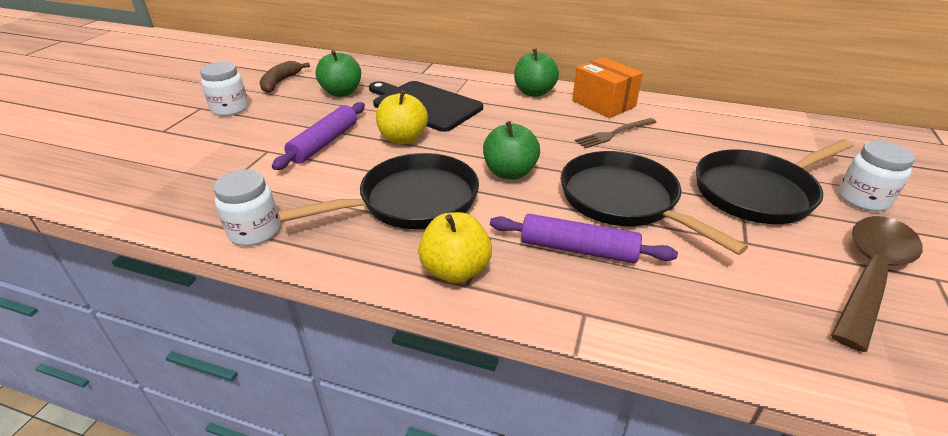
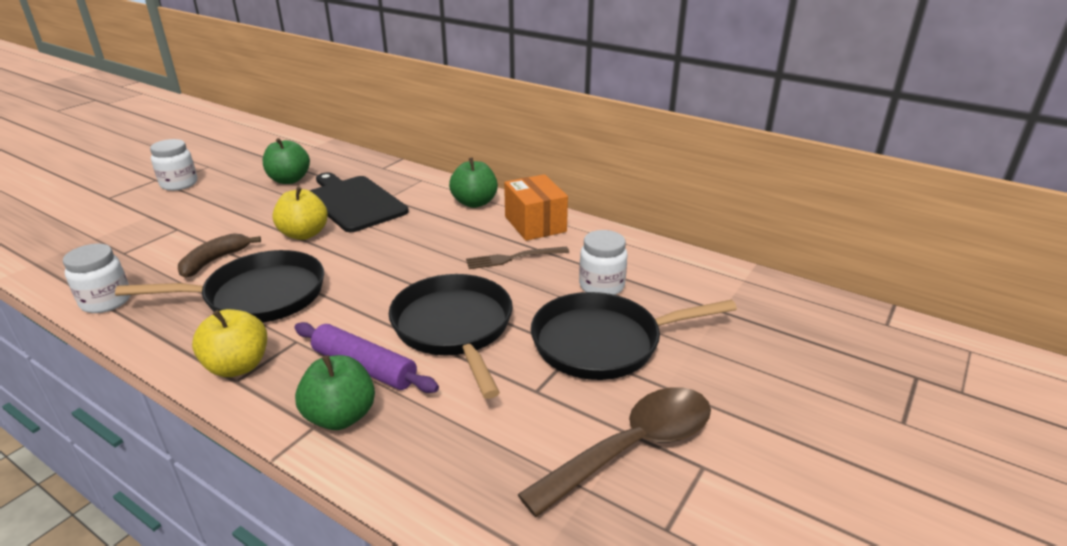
camera: 15 degrees right, 5 degrees down
brown banana [260,61,310,93] -> brown banana moved to [178,233,261,278]
purple rolling pin [272,102,365,170] -> none
green apple [483,121,540,180] -> green apple moved to [295,355,375,430]
white jar [839,141,915,211] -> white jar moved to [579,230,627,295]

